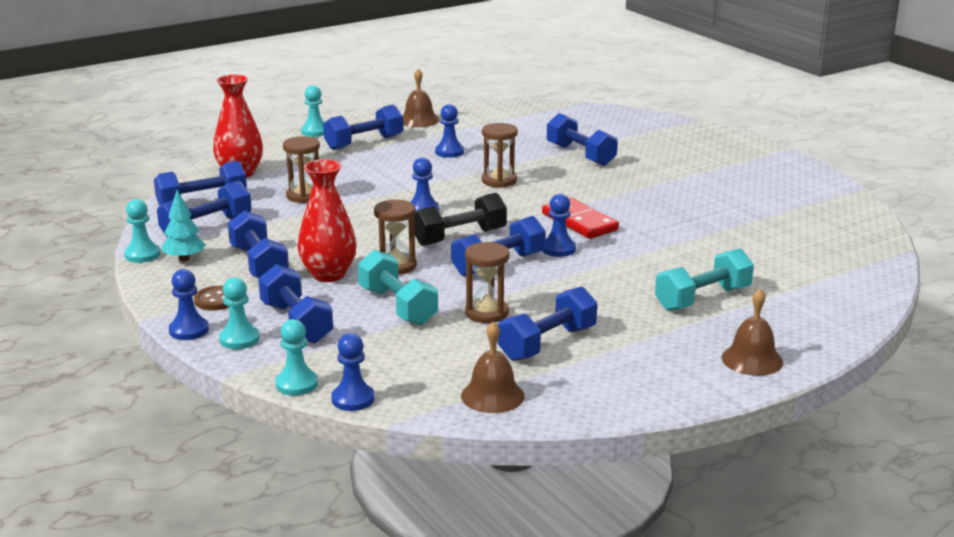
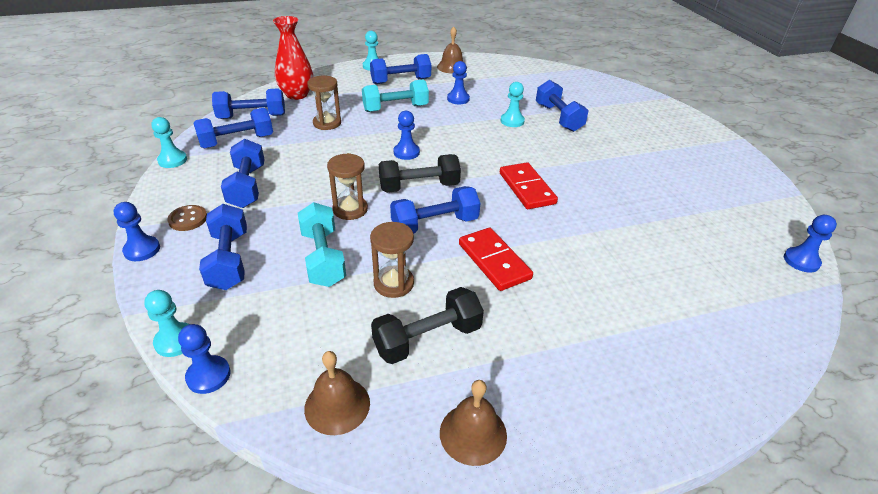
camera: 15 degrees right, 15 degrees up
turquoise tree [162,190,206,261] -> none
turquoise pawn [219,277,259,349] -> turquoise pawn moved to [501,82,525,127]
red vase [297,159,357,282] -> none
brown hourglass [482,123,518,188] -> none
blue dumbbell [498,286,597,361] -> black dumbbell [371,287,484,364]
blue pawn [542,194,576,257] -> blue pawn moved to [784,215,837,273]
turquoise dumbbell [655,248,754,311] -> turquoise dumbbell moved to [362,80,429,112]
brown bell [722,288,783,376] -> brown bell moved to [440,380,507,466]
none -> red domino [459,228,533,291]

